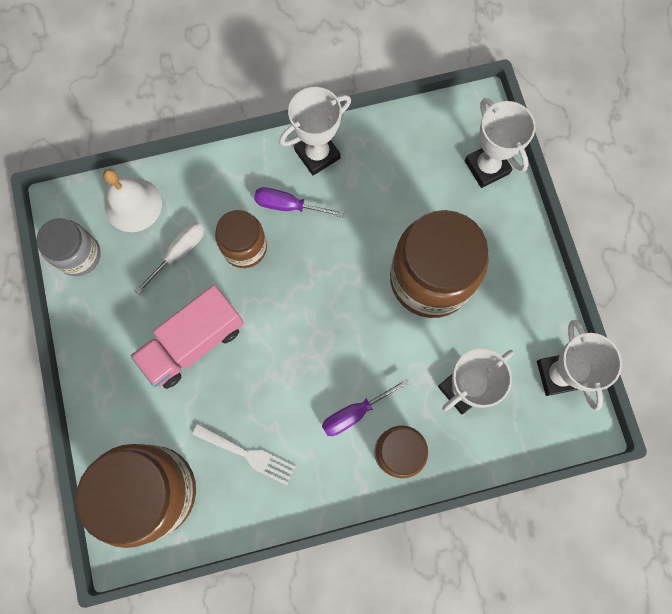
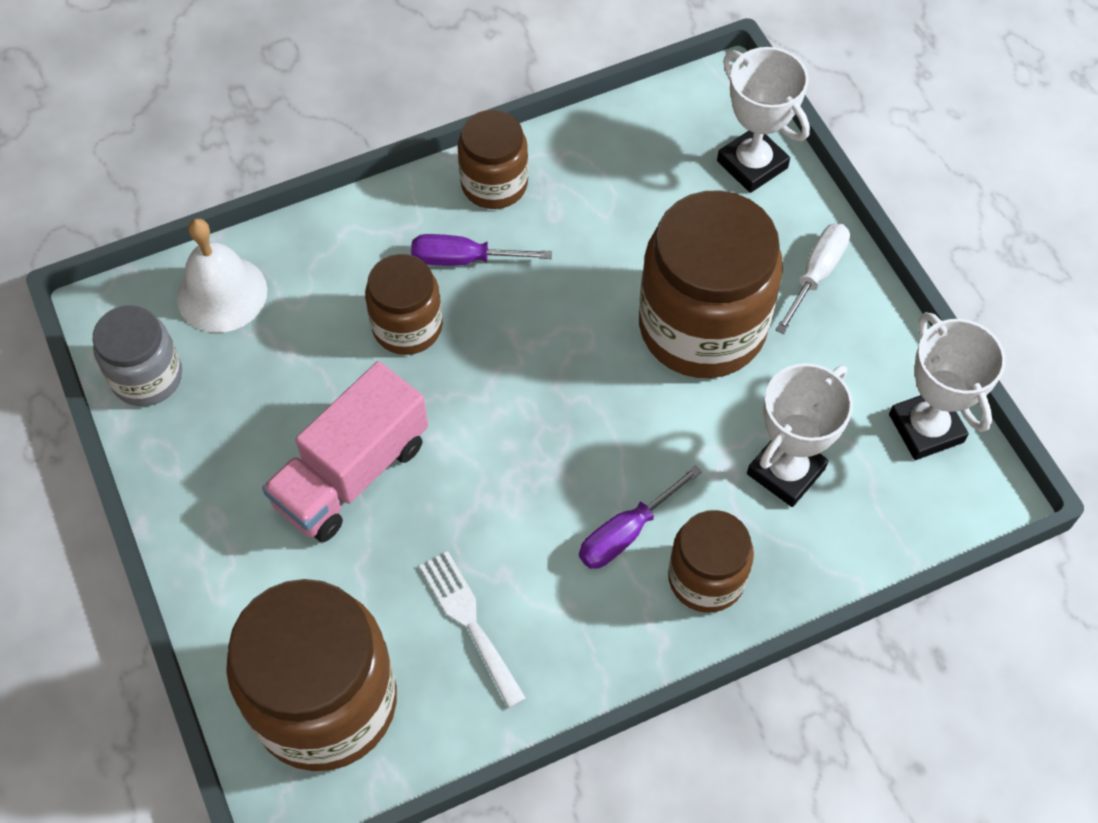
camera: 10 degrees left, 15 degrees down
white screwdriver [135,222,204,295] -> white screwdriver moved to [776,223,850,334]
white fork [192,423,296,485] -> white fork turned 135 degrees counterclockwise [420,551,526,708]
white trophy [279,87,351,175] -> brown jar [458,110,528,209]

